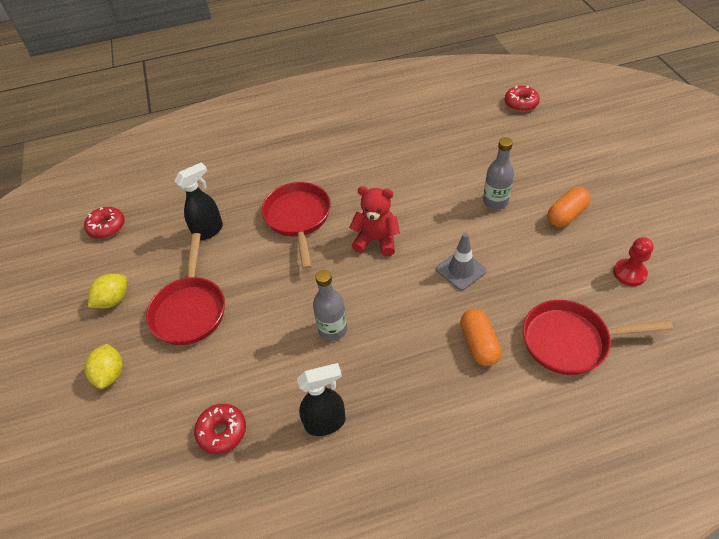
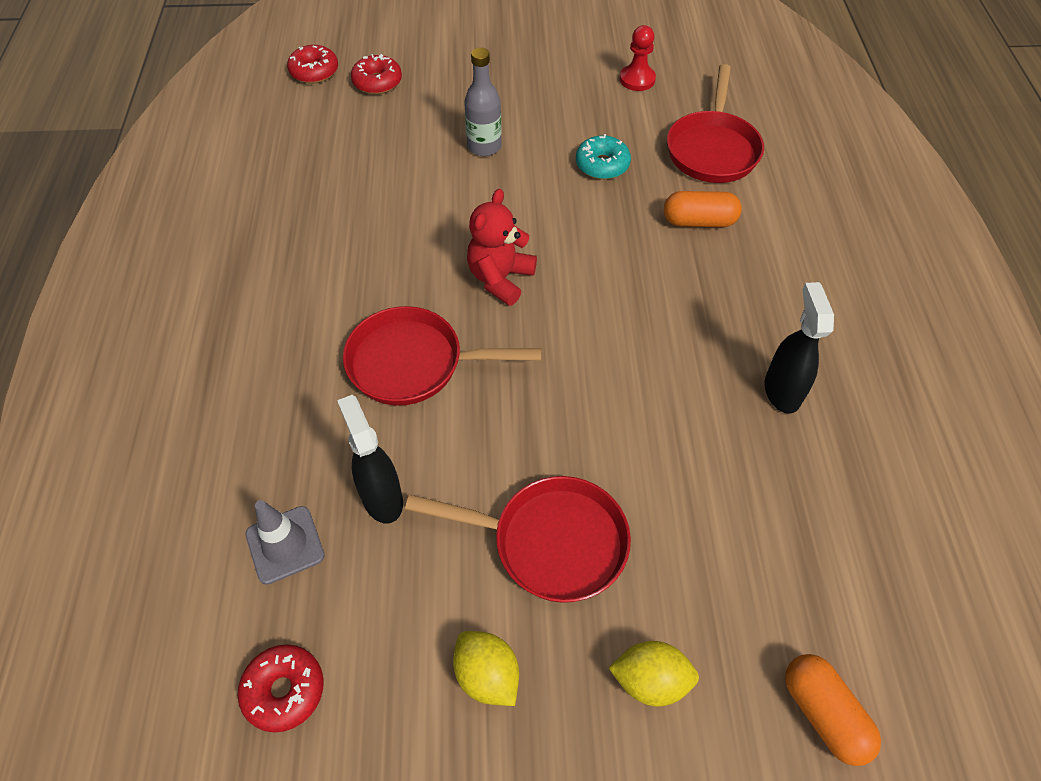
camera: 80 degrees left, 5 degrees up
red donut [194,404,246,454] -> red donut moved to [351,54,402,94]
grey bottle [313,270,347,341] -> none
grey traffic cone [436,233,487,290] -> grey traffic cone moved to [245,500,325,585]
orange capsule [547,187,591,227] -> orange capsule moved to [785,654,881,766]
none -> turquoise donut [576,134,631,179]

